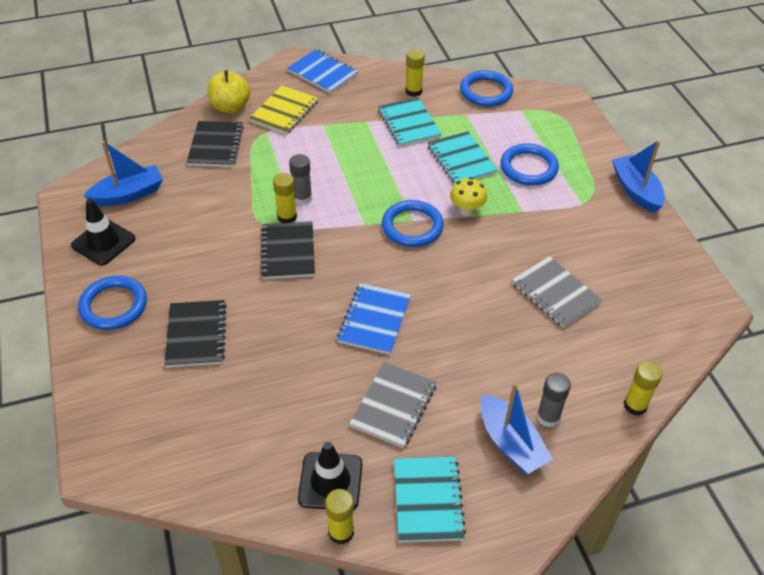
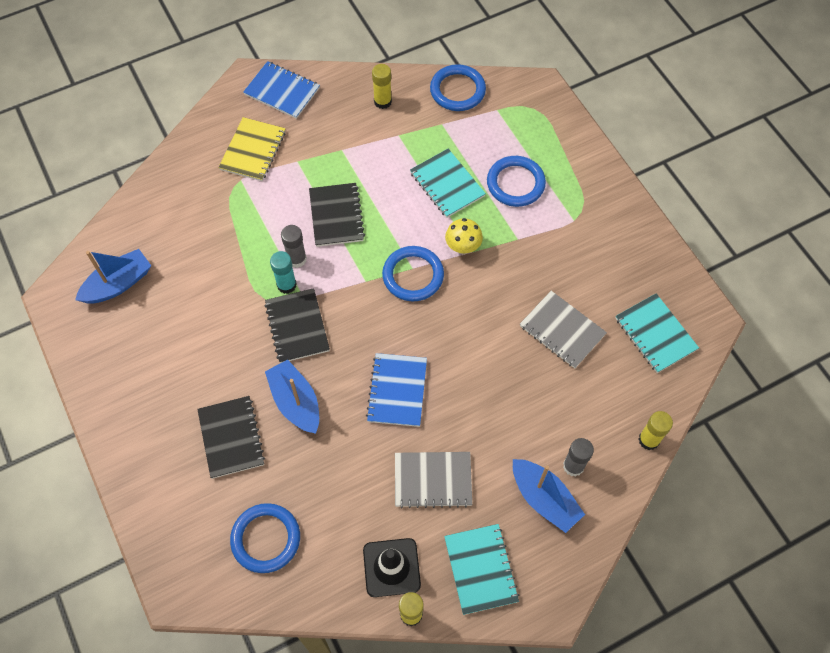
camera: 10 degrees left, 15 degrees up
black traffic cone [71,199,136,265] -> none
blue ring [78,276,147,330] -> blue ring moved to [230,503,300,573]
black notebook [187,121,244,167] -> black notebook moved to [309,183,365,247]
yellow apple [207,70,250,113] -> none
yellow glue stick [273,173,297,223] -> turquoise glue stick [270,251,297,294]
grey notebook [349,362,437,448] -> grey notebook turned 75 degrees clockwise [395,452,472,508]
turquoise notebook [378,97,441,147] -> turquoise notebook moved to [615,293,699,373]
blue boat [612,140,665,213] -> blue boat moved to [265,360,319,434]

